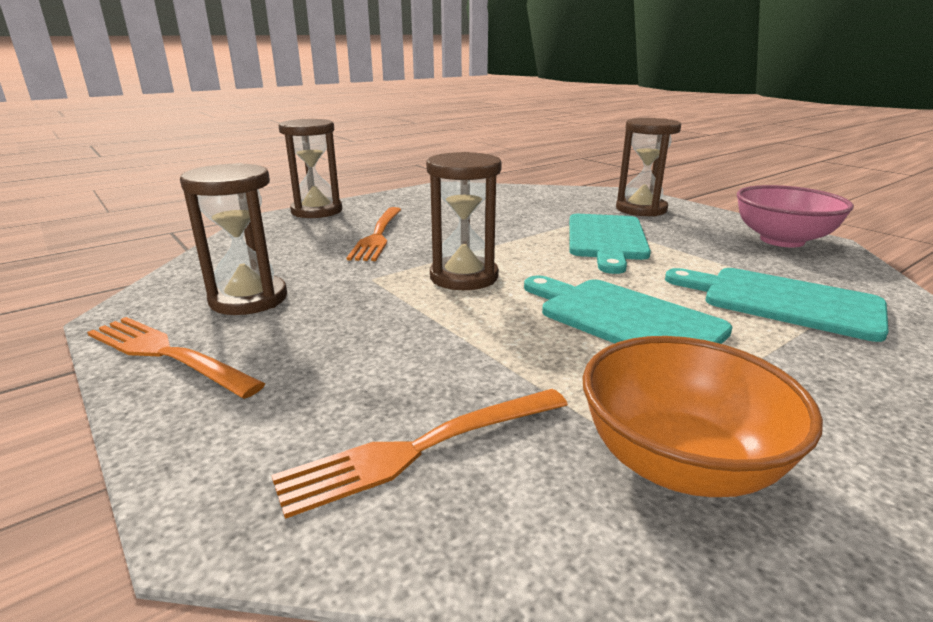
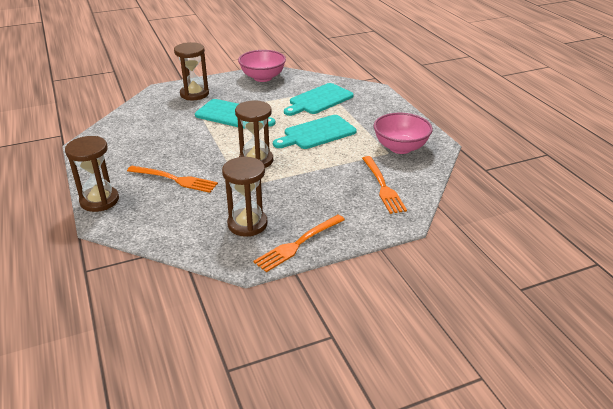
camera: 75 degrees left, 10 degrees up
orange bowl [582,336,823,497] -> pink bowl [374,113,433,154]

